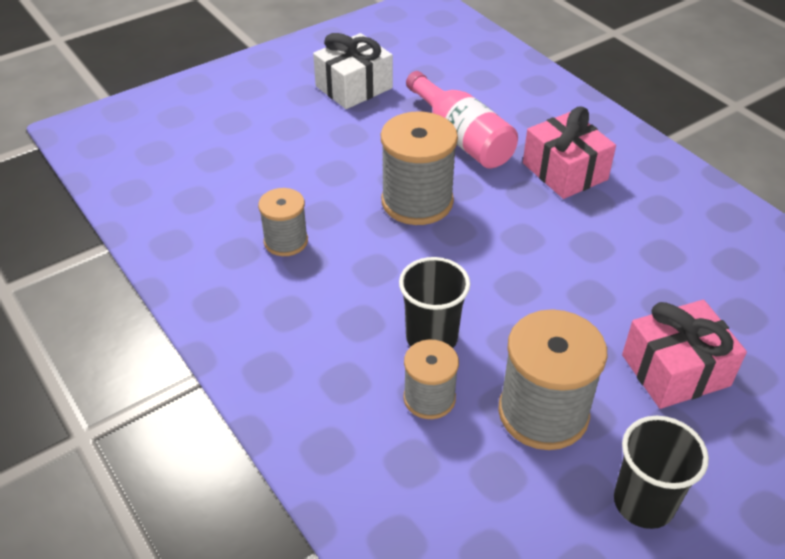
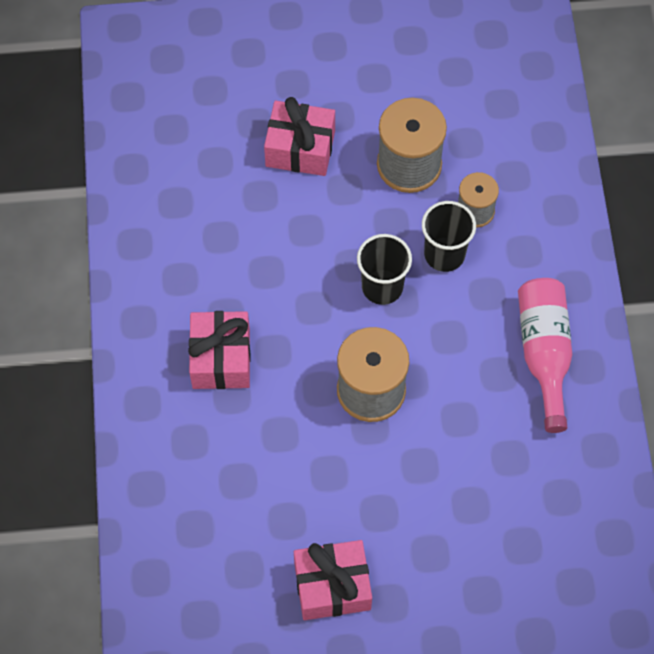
camera: 150 degrees left, 20 degrees up
grey spool [258,188,308,256] -> none
white gift [313,33,393,109] -> pink gift [294,540,372,620]
pink bottle [406,71,518,168] -> pink bottle moved to [518,278,572,433]
black cup [614,416,709,529] -> black cup moved to [357,234,412,305]

